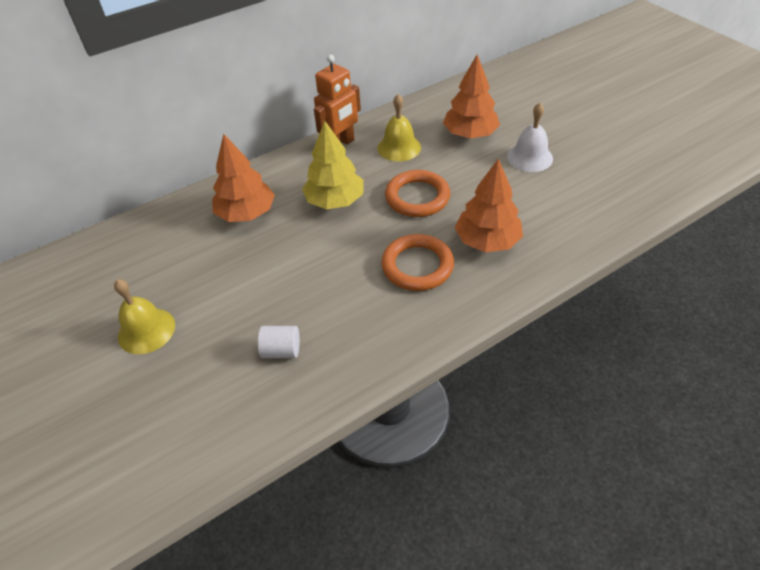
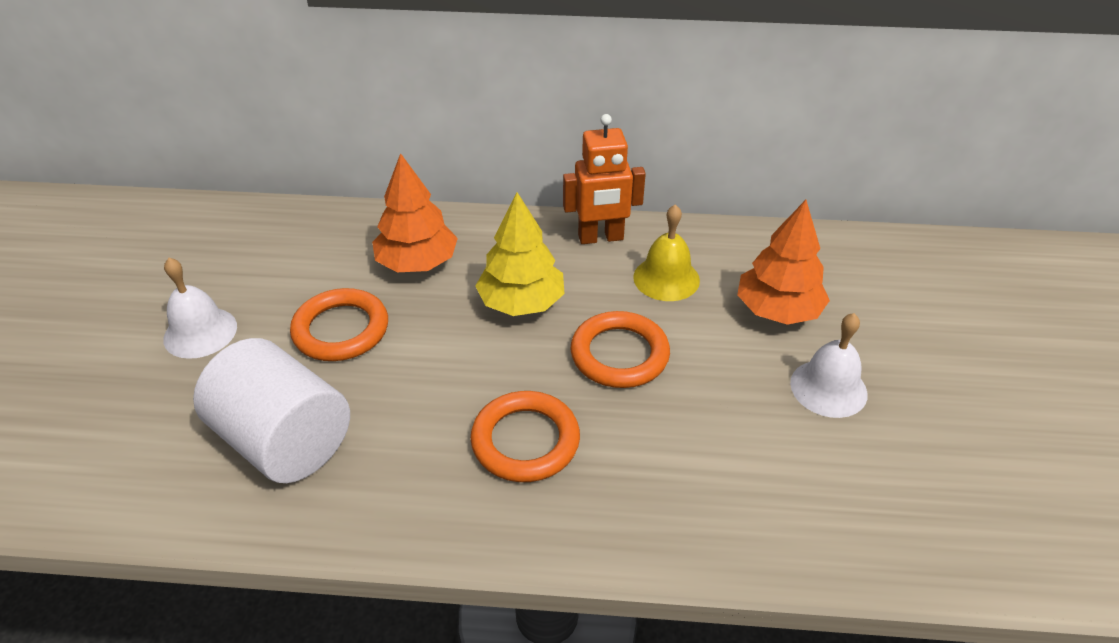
camera: 35 degrees right, 5 degrees down
yellow bell [114,279,175,354] -> white bell [163,258,237,359]
white cylinder [258,326,300,358] -> white cylinder [193,338,350,483], size x2.33
orange tree [455,159,523,252] -> none
none -> orange ring [290,288,388,361]

